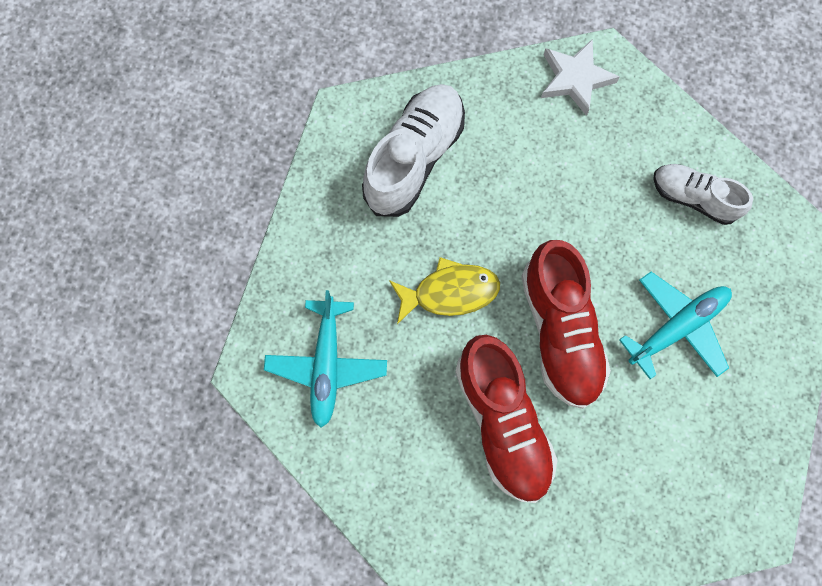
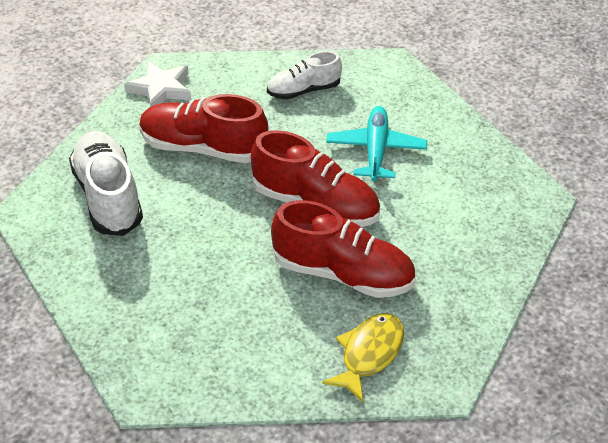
camera: 50 degrees left, 30 degrees down
turquoise plane [264,290,387,428] -> none
yellow fish [389,257,500,324] -> yellow fish moved to [322,313,404,403]
none -> red shoe [139,94,268,163]

